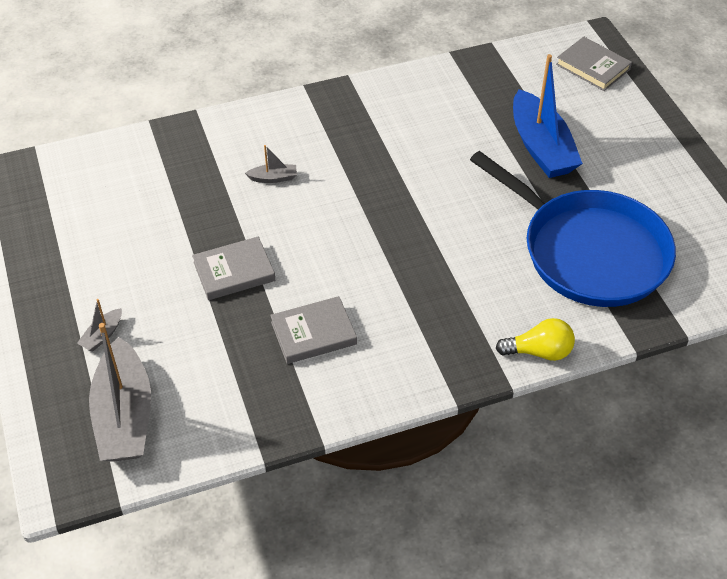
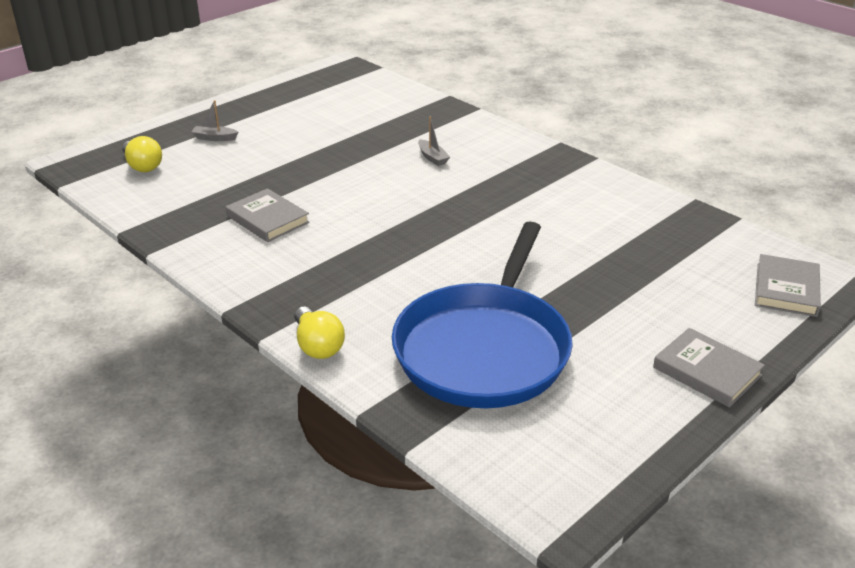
camera: 65 degrees right, 15 degrees down
grey boat [89,323,151,462] -> yellow light bulb [122,136,162,172]
grey book [192,237,275,300] -> grey book moved to [653,328,765,408]
blue boat [513,54,583,178] -> none

